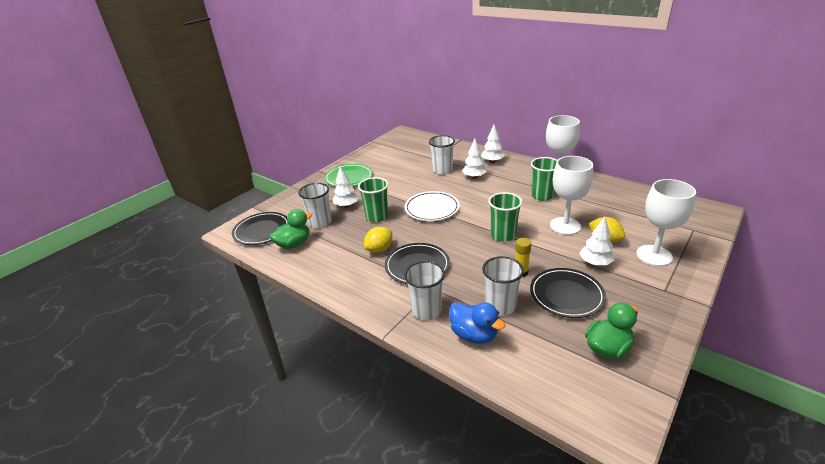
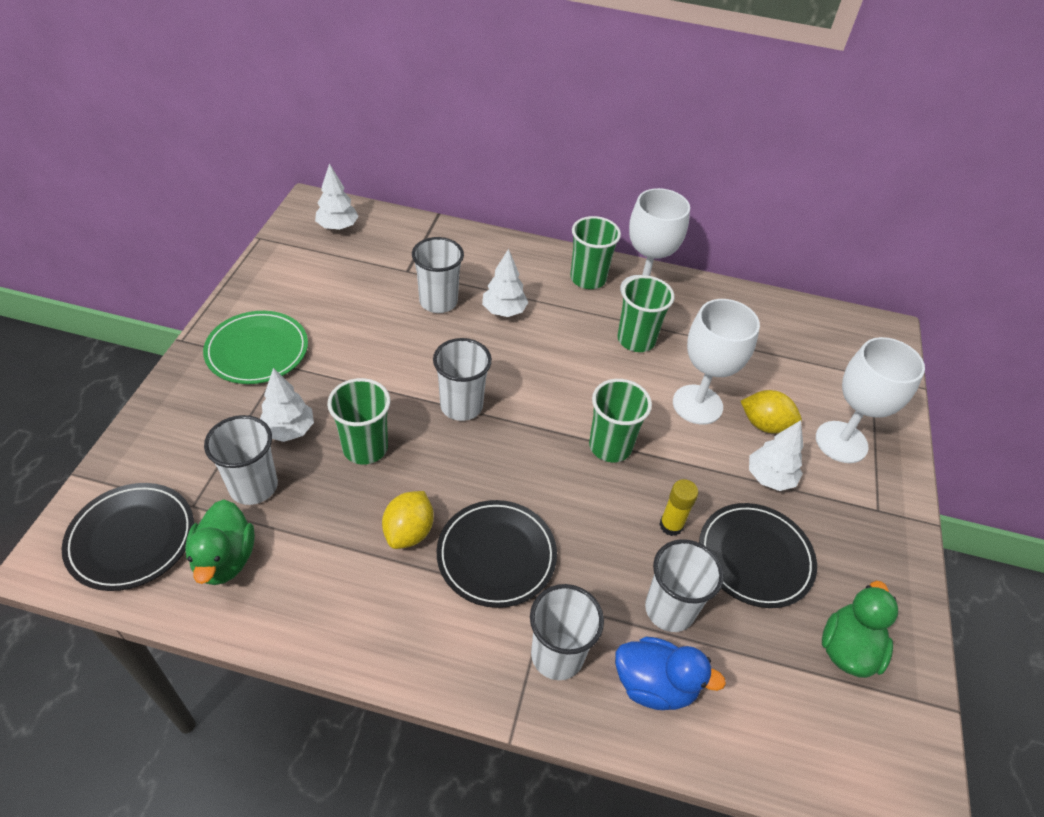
camera: 30 degrees left, 15 degrees up
green duck [269,209,312,249] -> green duck turned 150 degrees clockwise [185,500,255,585]
white plate [405,191,460,221] -> white cup [433,338,492,421]
white tree [481,125,505,163] -> white tree moved to [315,163,359,230]
none -> green cup [570,216,621,289]

